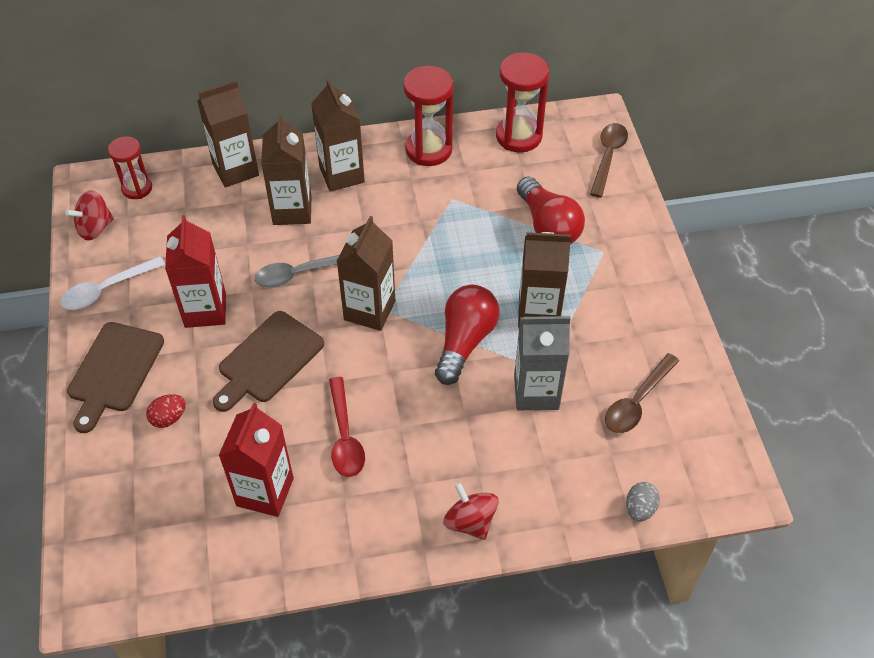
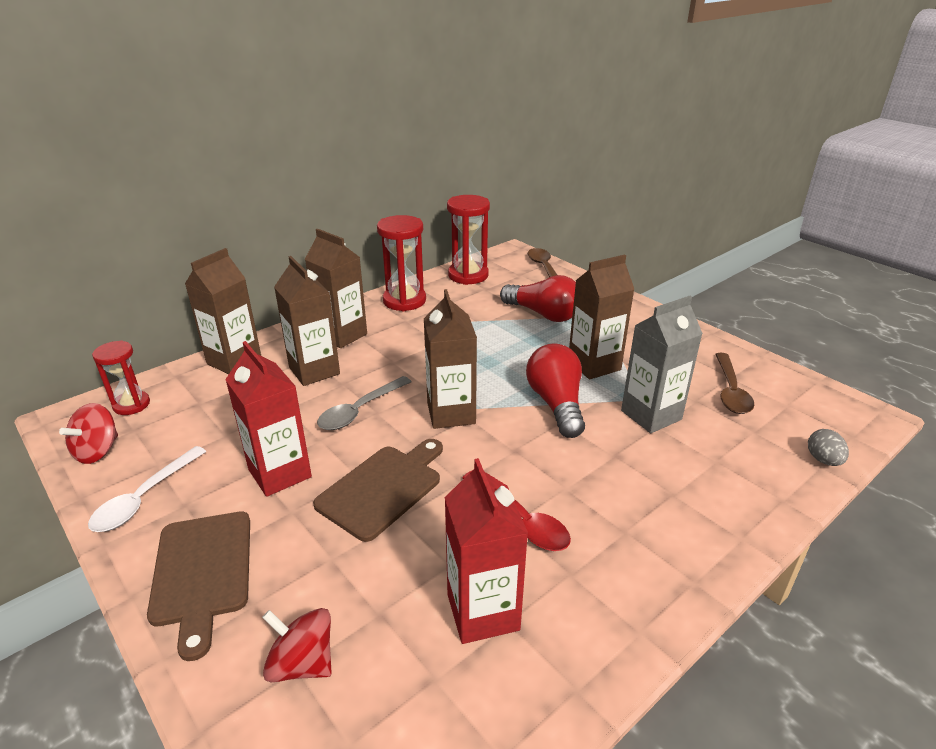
camera: 30 degrees left, 20 degrees down
red egg [146,394,186,428] -> none
brown cutting board [213,311,324,412] -> brown cutting board turned 150 degrees counterclockwise [313,439,443,542]
red spinning top [443,482,499,540] -> red spinning top moved to [262,608,332,682]

